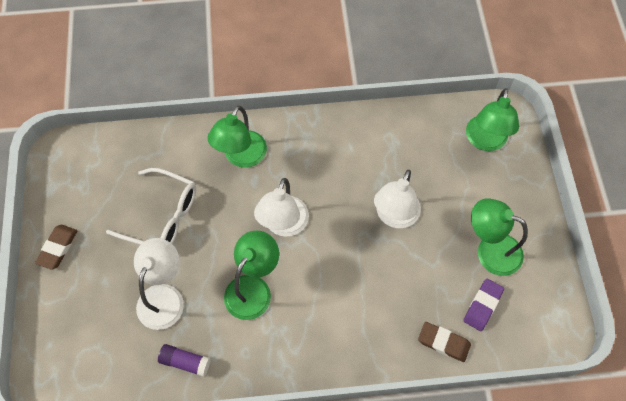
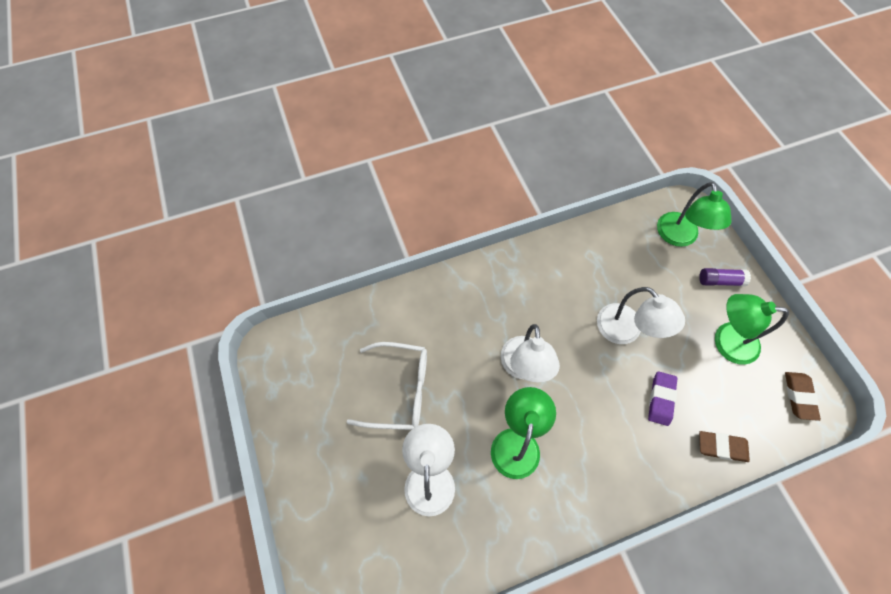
camera: 15 degrees left, 0 degrees up
brown eraser [35,225,77,270] -> brown eraser moved to [785,372,821,421]
purple glue stick [158,344,211,377] -> purple glue stick moved to [699,268,751,286]
green lamp [207,106,267,168] -> none
white lamp [374,170,421,228] -> white lamp turned 45 degrees counterclockwise [597,287,685,344]
purple eraser [463,279,504,331] -> purple eraser moved to [648,371,678,426]

